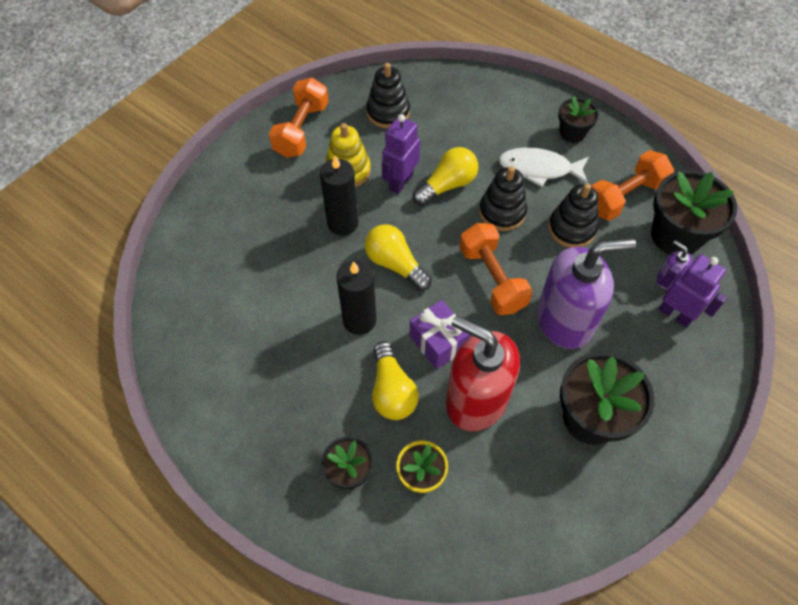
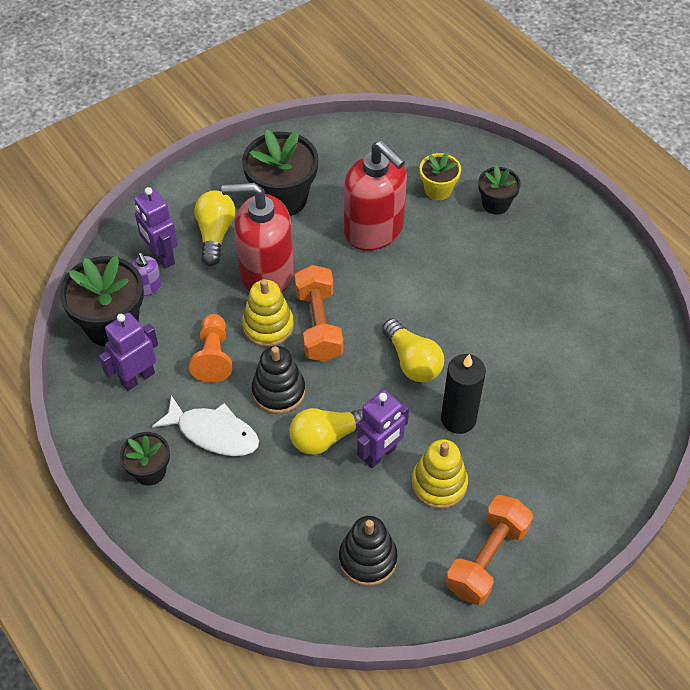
camera: 165 degrees left, 5 degrees down
black candle [336,260,376,335] -> none
yellow light bulb [372,342,419,420] -> yellow light bulb moved to [194,190,235,266]
purple gift [409,300,470,370] -> none
purple soap dispenser [537,238,636,349] -> red soap dispenser [221,182,294,292]
black stacking toy [548,183,598,248] -> orange pawn [189,314,232,383]
orange dumbbell [591,150,674,221] -> purple robot [99,312,158,391]
none -> yellow stacking toy [242,279,294,347]

